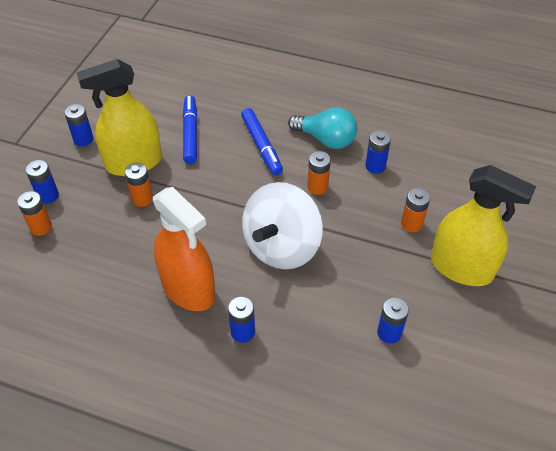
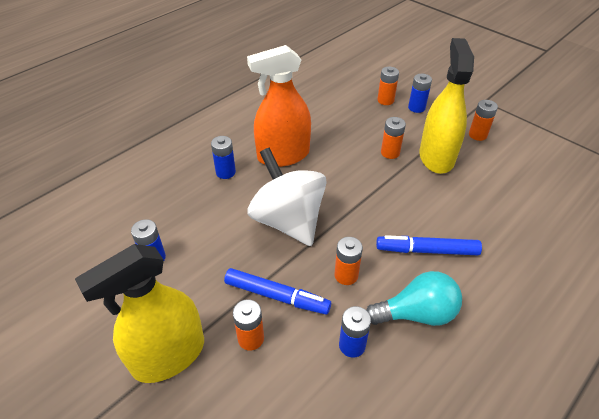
camera: 115 degrees right, 5 degrees down
blue battery [64,104,94,147] -> orange battery [469,100,498,141]
blue marker [183,95,197,164] -> blue marker moved to [224,268,331,315]
turquoise light bulb [288,107,357,149] -> turquoise light bulb turned 150 degrees counterclockwise [366,271,462,326]

